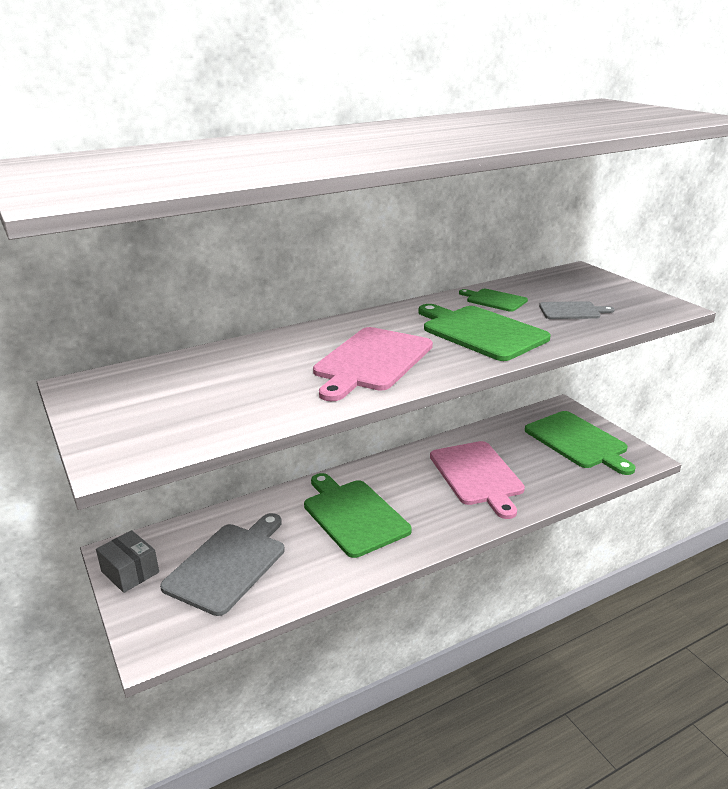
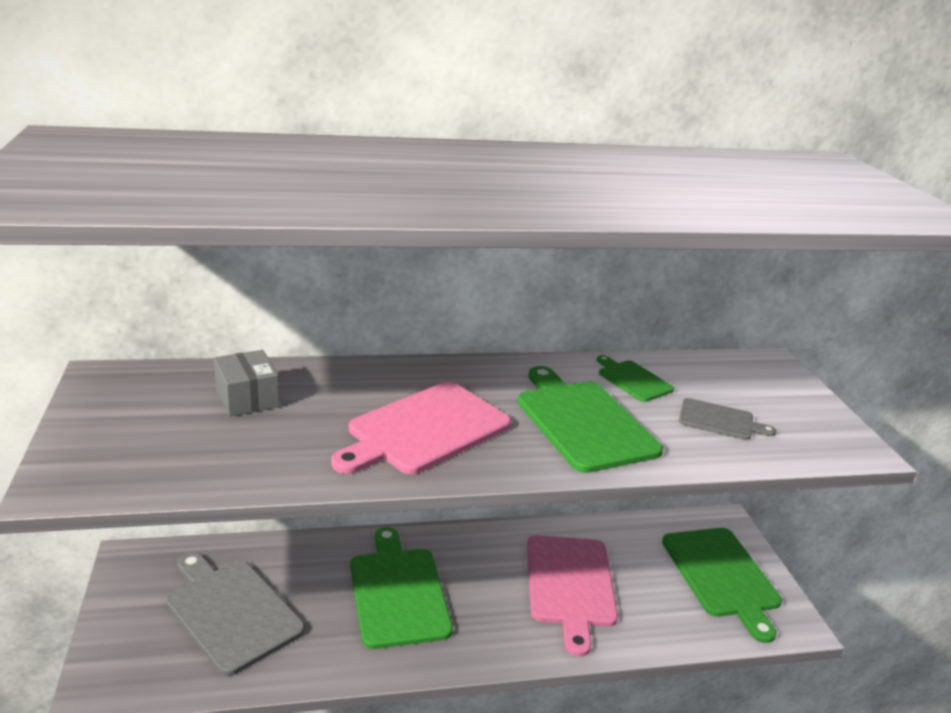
camera: 15 degrees right, 0 degrees up
grey box [96,530,159,593] -> grey box moved to [214,350,280,416]
grey cutting board [160,513,285,616] -> grey cutting board turned 90 degrees counterclockwise [166,552,305,676]

